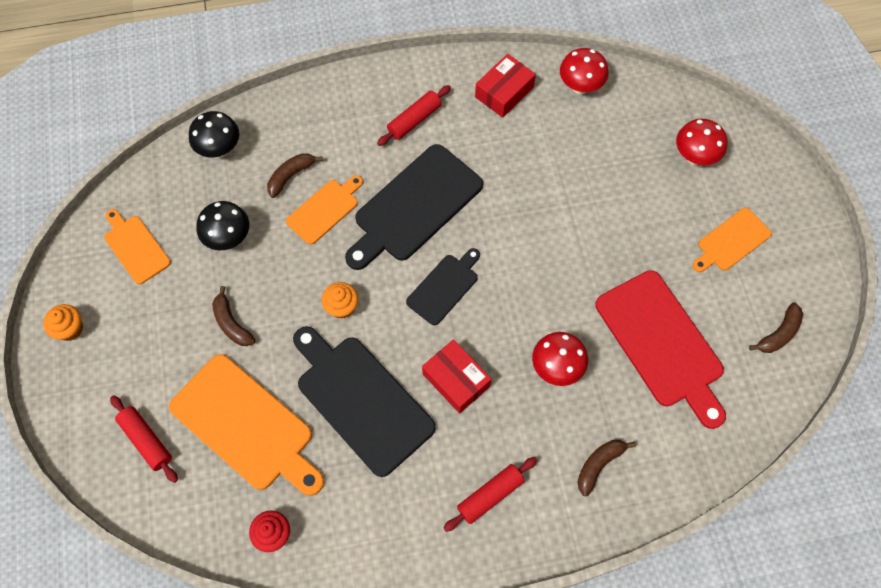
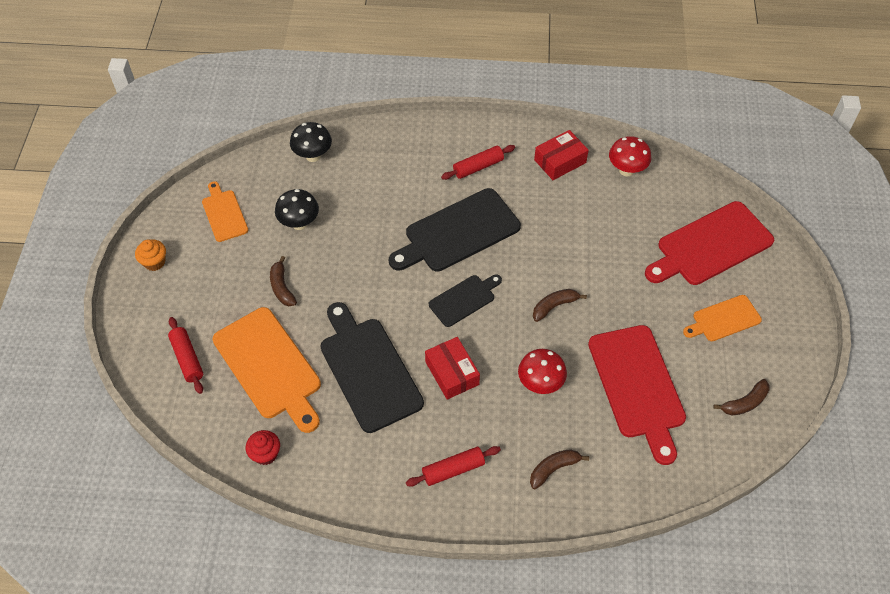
camera: 15 degrees right, 10 degrees down
brown banana [267,153,323,198] -> brown banana moved to [533,289,587,322]
orange cutting board [286,175,363,245] -> none
orange cupcake [321,282,358,319] -> none
red mushroom [676,119,727,165] -> red cutting board [645,201,774,285]

